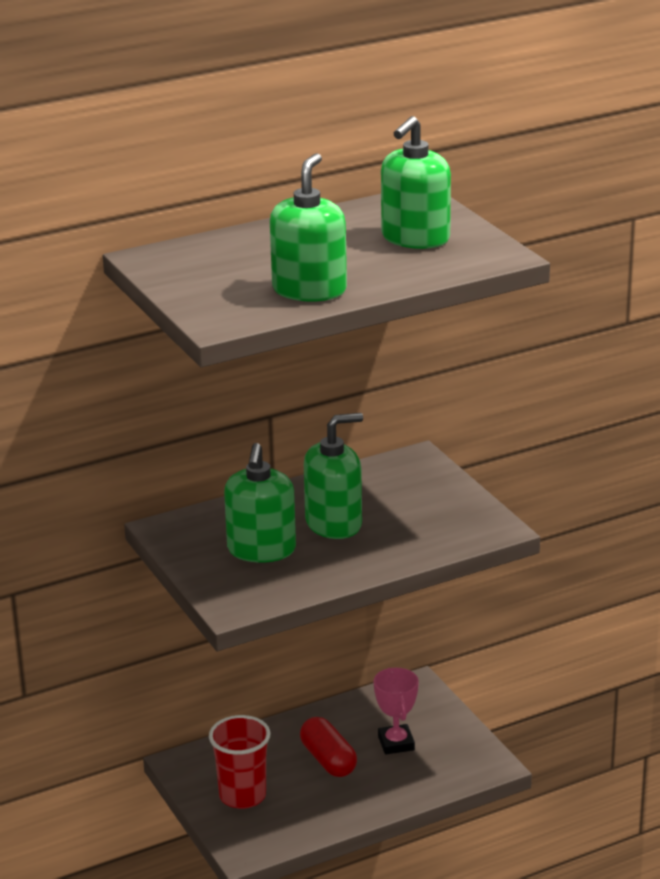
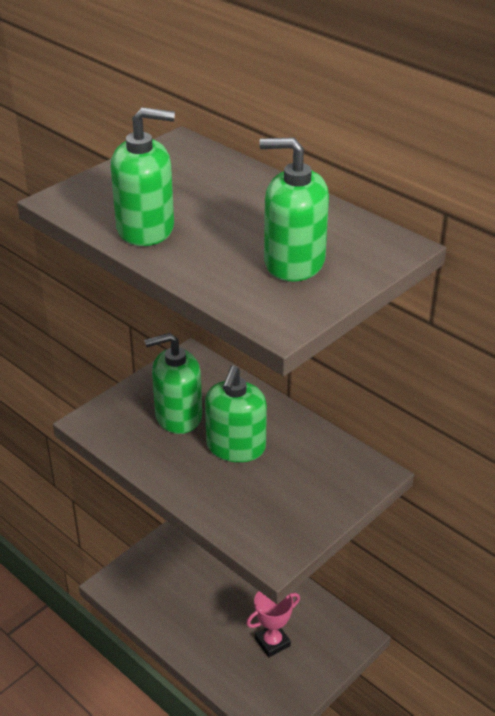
camera: 70 degrees right, 10 degrees up
red cup [209,715,270,809] -> none
red capsule [300,717,357,777] -> none
green soap dispenser [304,413,363,539] -> green soap dispenser turned 60 degrees clockwise [205,366,267,462]

